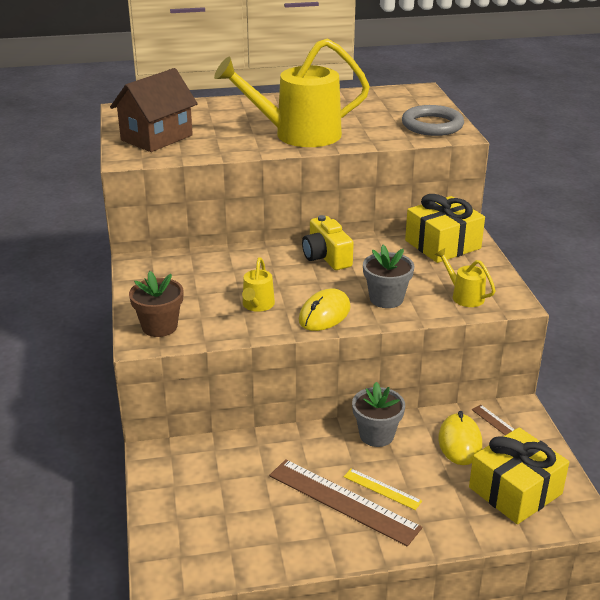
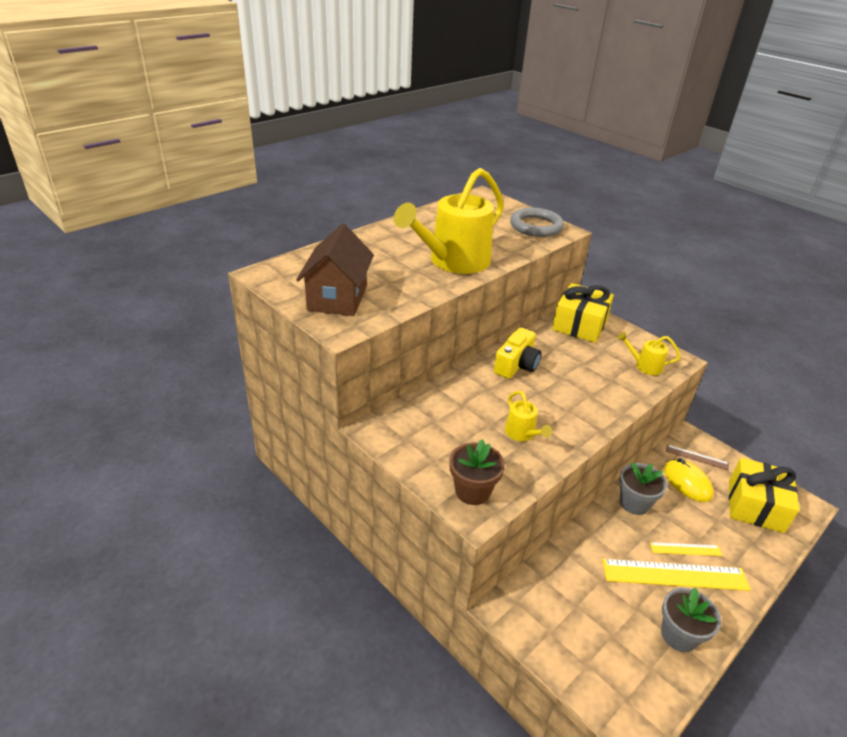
camera: 35 degrees left, 5 degrees up
brown ruler [269,459,422,547] -> yellow ruler [602,559,751,591]
yellow mouse [299,289,351,331] -> none
yellow camera [302,215,354,270] -> yellow camera turned 90 degrees counterclockwise [494,328,542,379]
grey flower pot [363,245,414,308] -> grey flower pot moved to [661,587,721,652]

